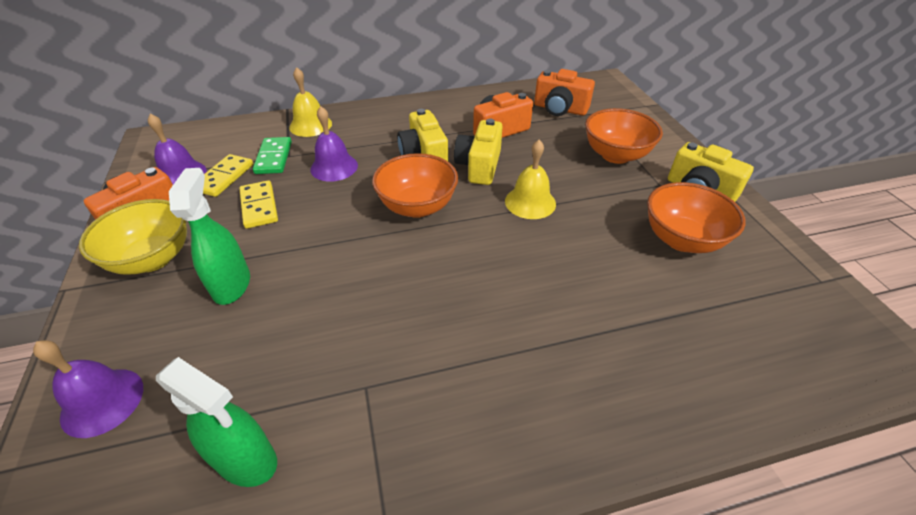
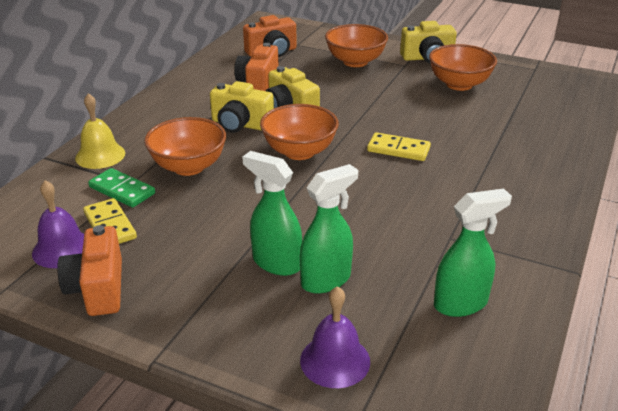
camera: 50 degrees left, 10 degrees down
yellow bowl [79,199,187,275] -> none
yellow domino [240,180,278,229] -> yellow domino moved to [367,132,431,161]
purple bell [310,106,358,182] -> orange bowl [144,117,226,176]
yellow bell [505,140,556,219] -> none
none -> green spray bottle [300,164,358,294]

